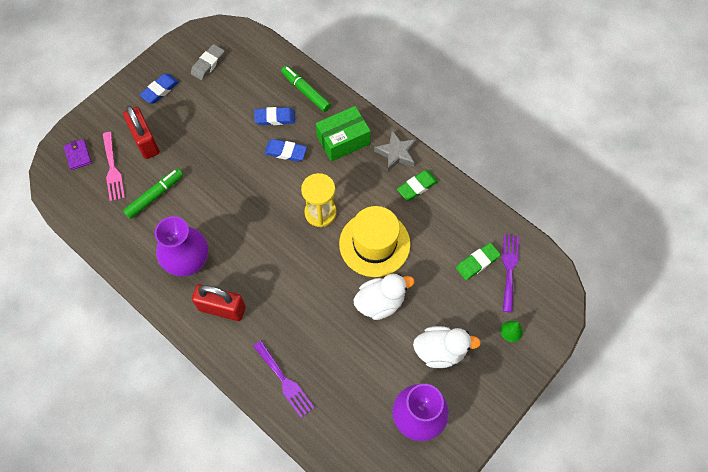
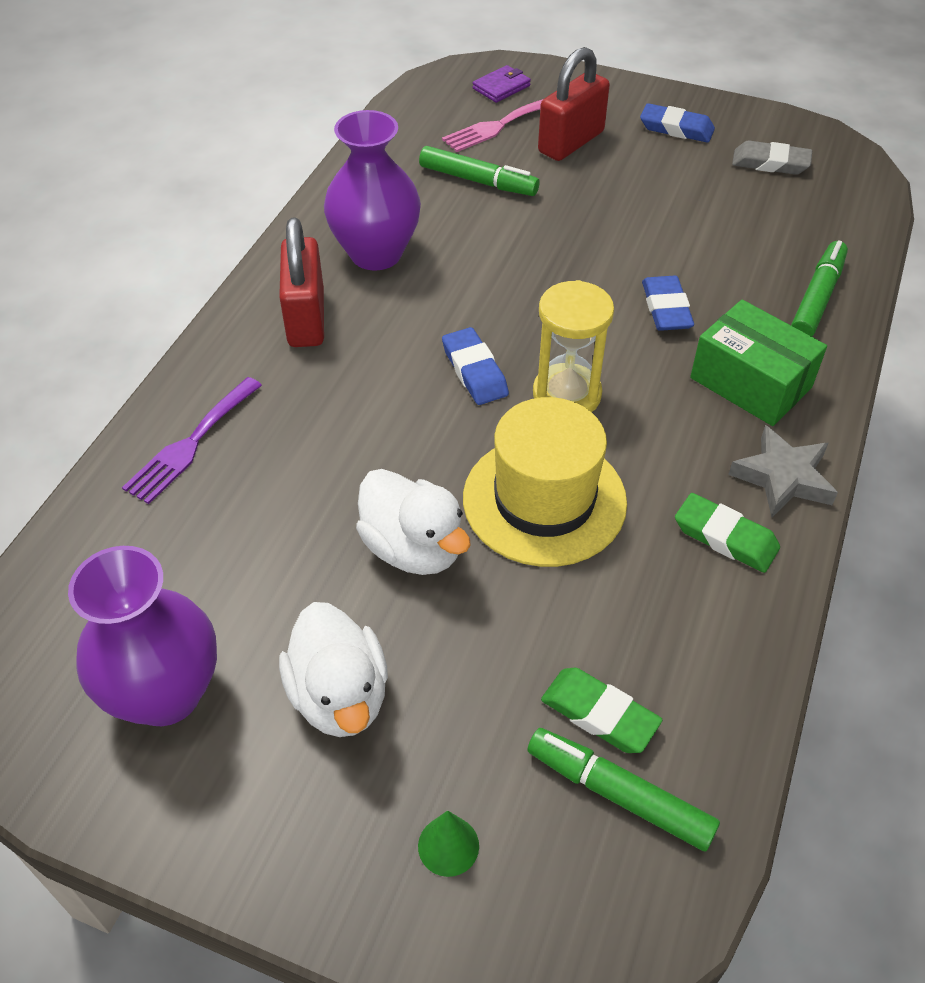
camera: 70 degrees right, 15 degrees down
blue eraser [254,107,295,125] -> blue eraser moved to [442,327,509,405]
purple fork [502,234,519,313] -> green marker [527,728,720,852]

